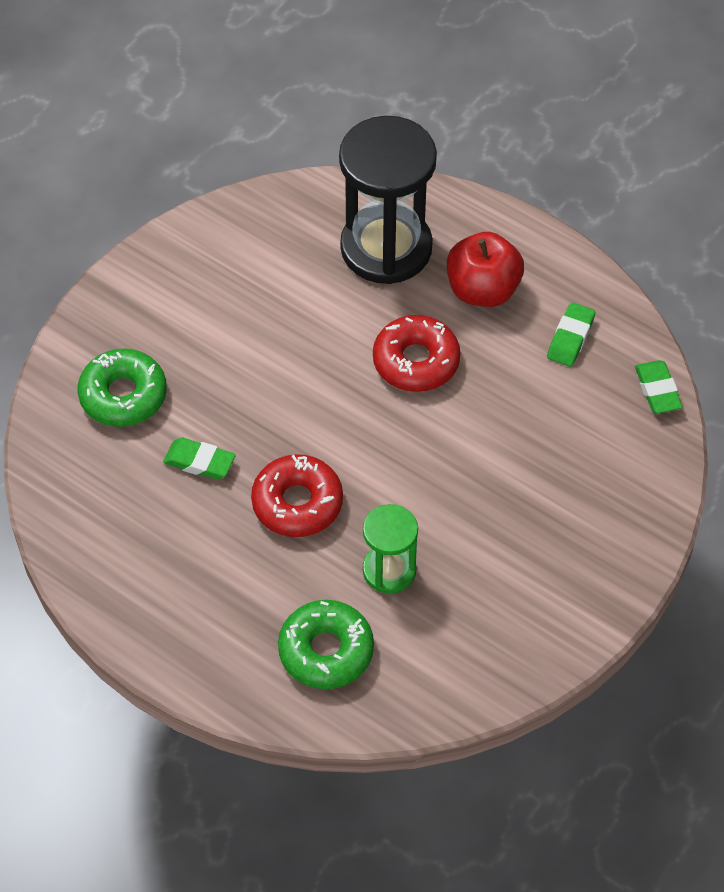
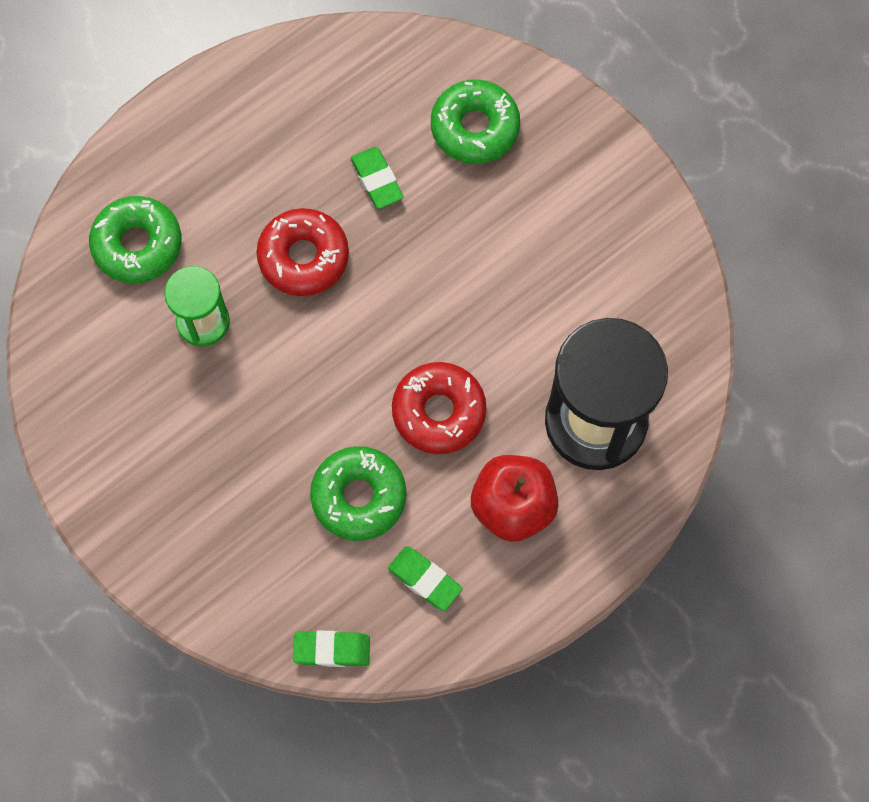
camera: 105 degrees right, 15 degrees up
green eraser [163,438,235,480] -> green eraser turned 60 degrees counterclockwise [351,147,404,209]
none -> green donut [310,446,406,541]

